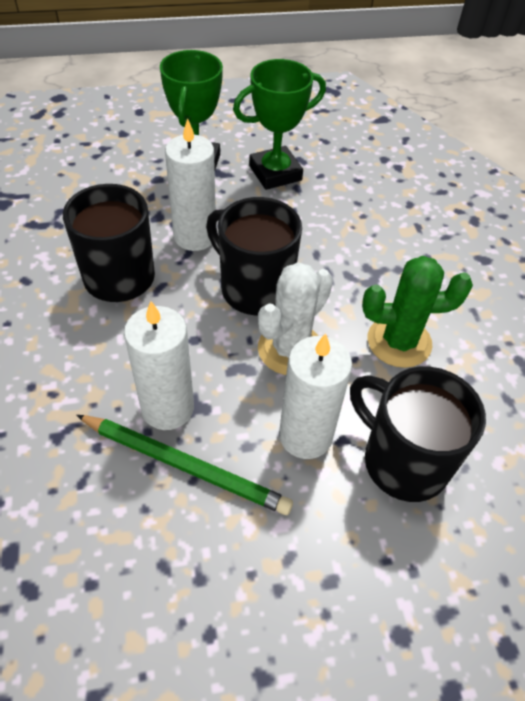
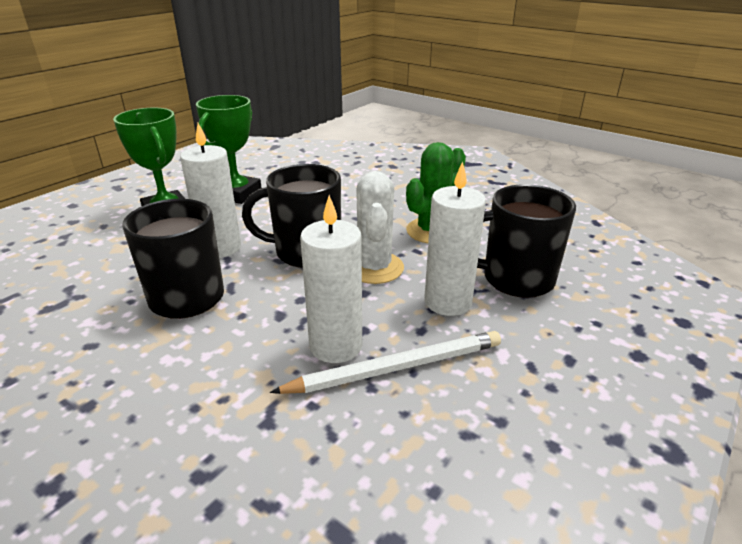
camera: 40 degrees left, 20 degrees down
green pencil [76,415,293,515] -> white pencil [270,331,501,394]

